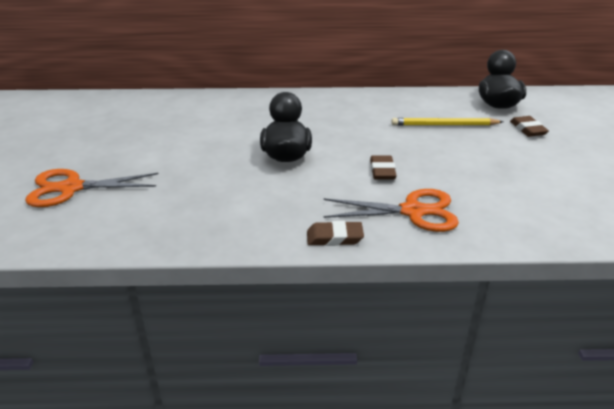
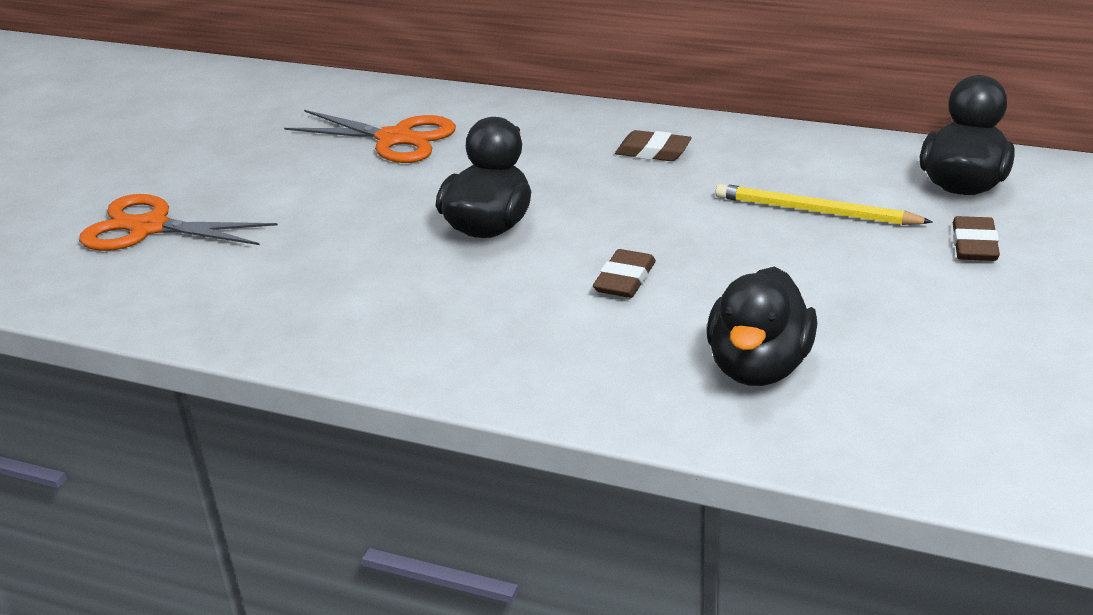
camera: 25 degrees right, 0 degrees up
brown eraser [307,221,364,246] -> brown eraser moved to [615,130,692,161]
orange scissors [323,189,459,232] -> orange scissors moved to [284,110,456,163]
none -> black duck [707,267,817,386]

